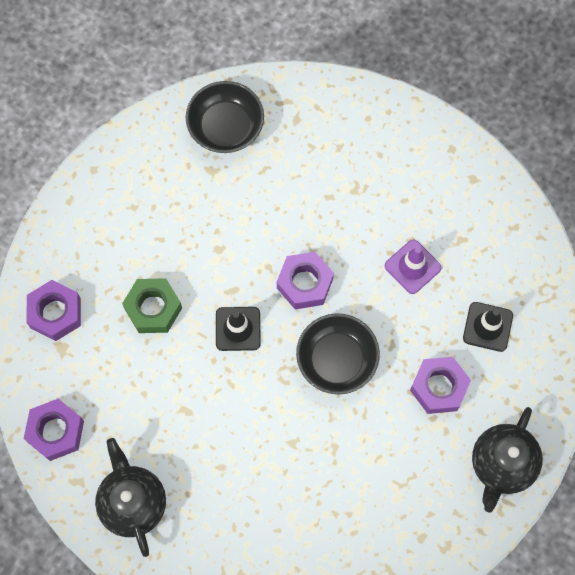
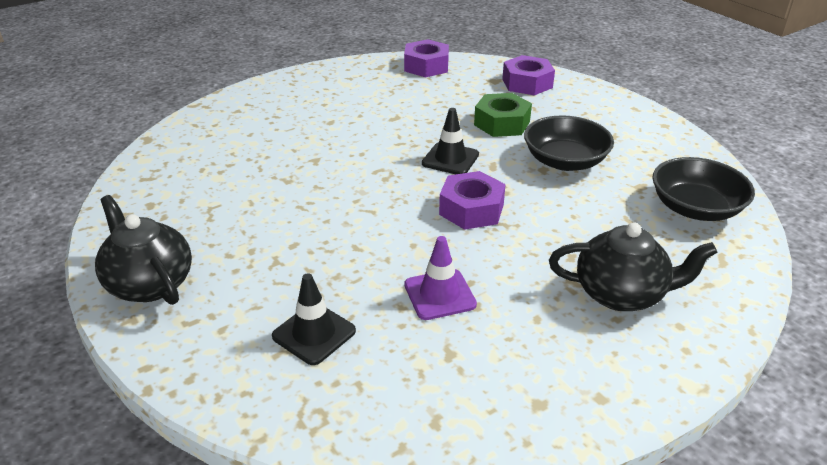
camera: 115 degrees right, 35 degrees down
black teapot [95,438,166,557] -> black teapot moved to [549,223,717,311]
black bowl [296,313,380,395] -> black bowl moved to [524,115,614,171]
purple nut [410,357,471,414] -> none

